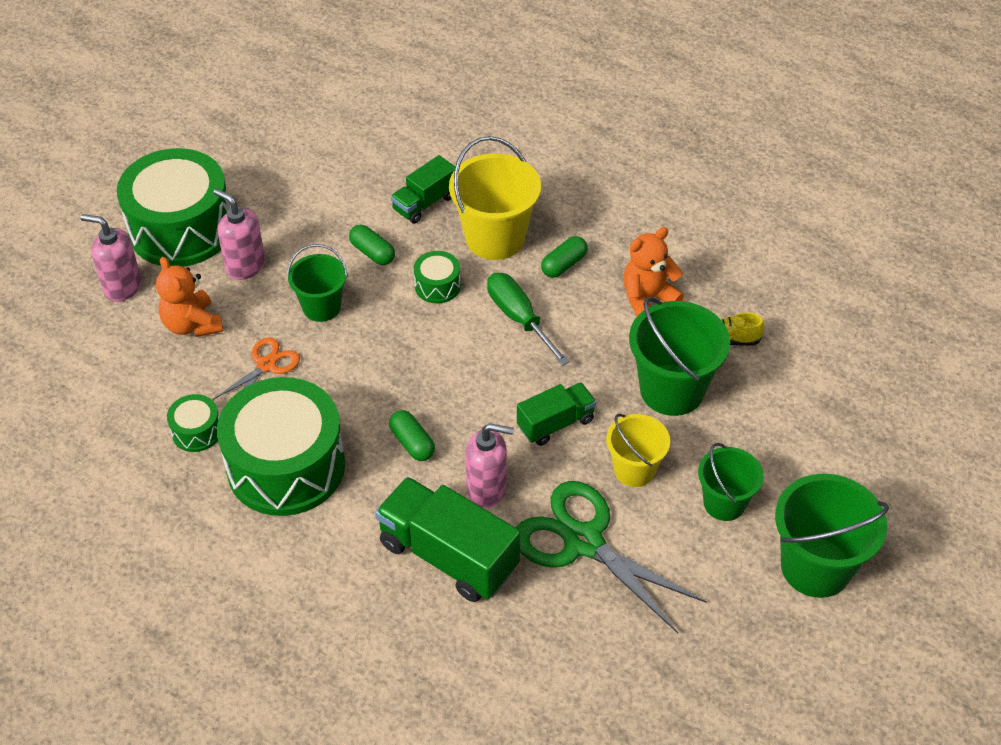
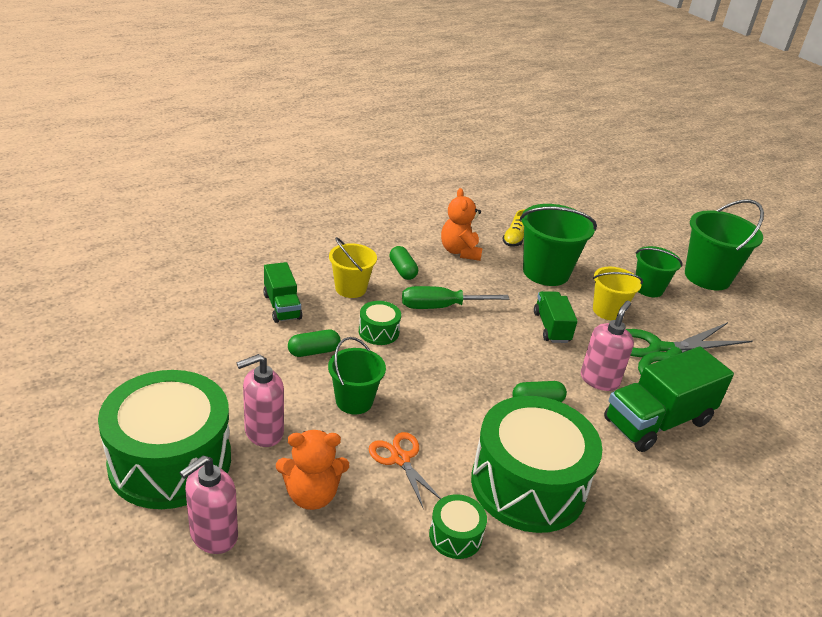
camera: 70 degrees left, 15 degrees down
yellow bucket [449,136,541,260] -> yellow bucket [329,237,377,298], size x0.62

